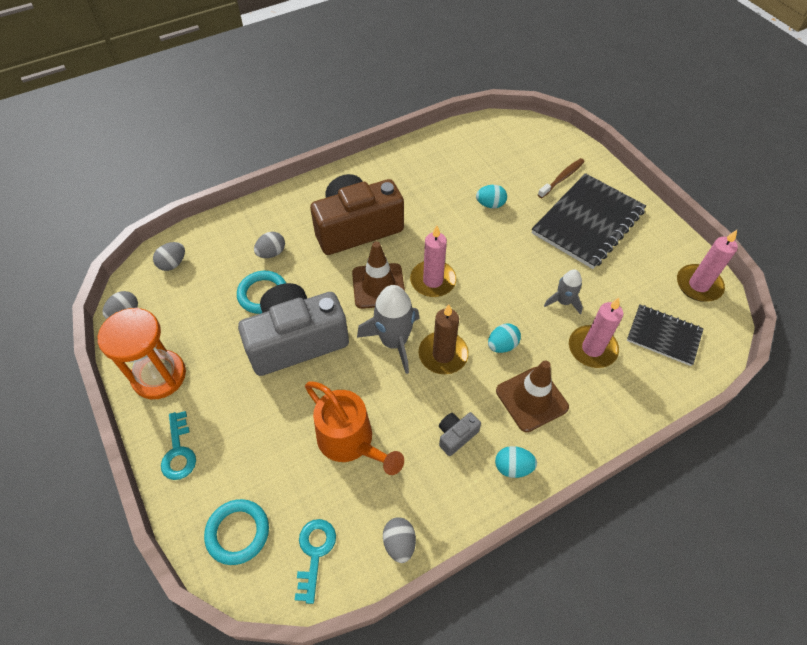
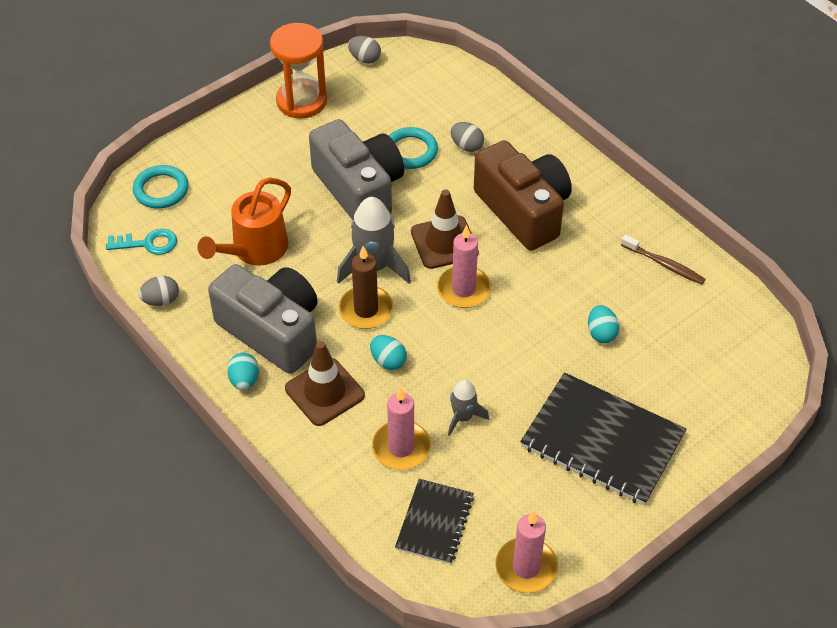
camera: 80 degrees right, 5 degrees down
grey egg [153,242,185,271] -> none
turquoise key [161,411,196,480] -> none
grey camera [439,412,481,456] -> grey camera [208,264,318,374], size x2.48
brown toothbrush [538,158,585,198] -> brown toothbrush moved to [621,234,706,285]

